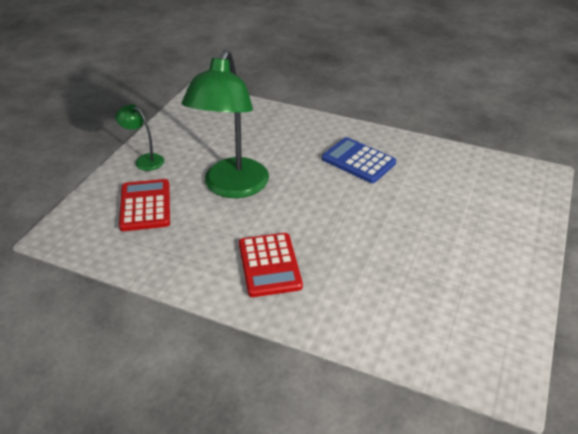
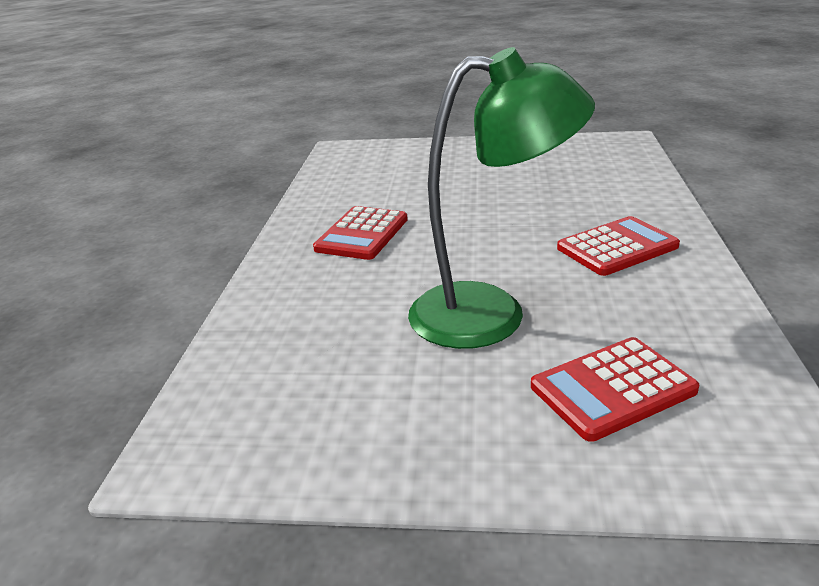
camera: 105 degrees left, 10 degrees down
green lamp [115,104,164,171] -> none
blue calculator [322,137,396,183] -> red calculator [313,206,408,260]

